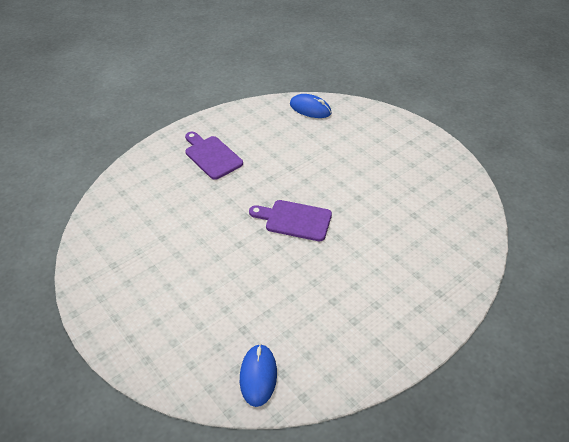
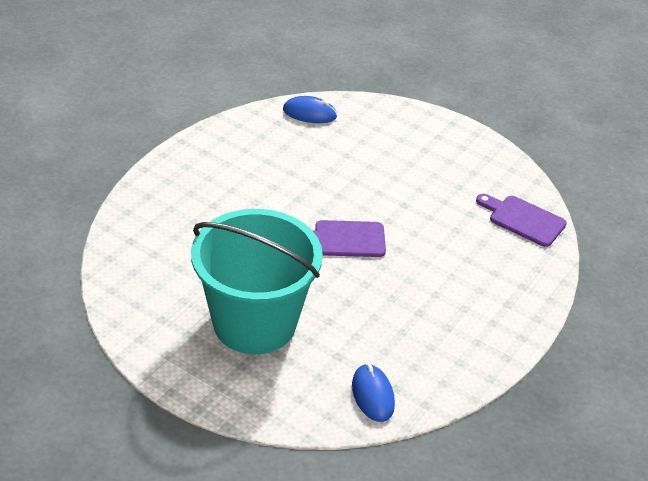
camera: 20 degrees left, 5 degrees down
purple cutting board [185,132,243,180] -> purple cutting board moved to [476,194,567,247]
none -> turquoise bucket [191,209,323,354]

